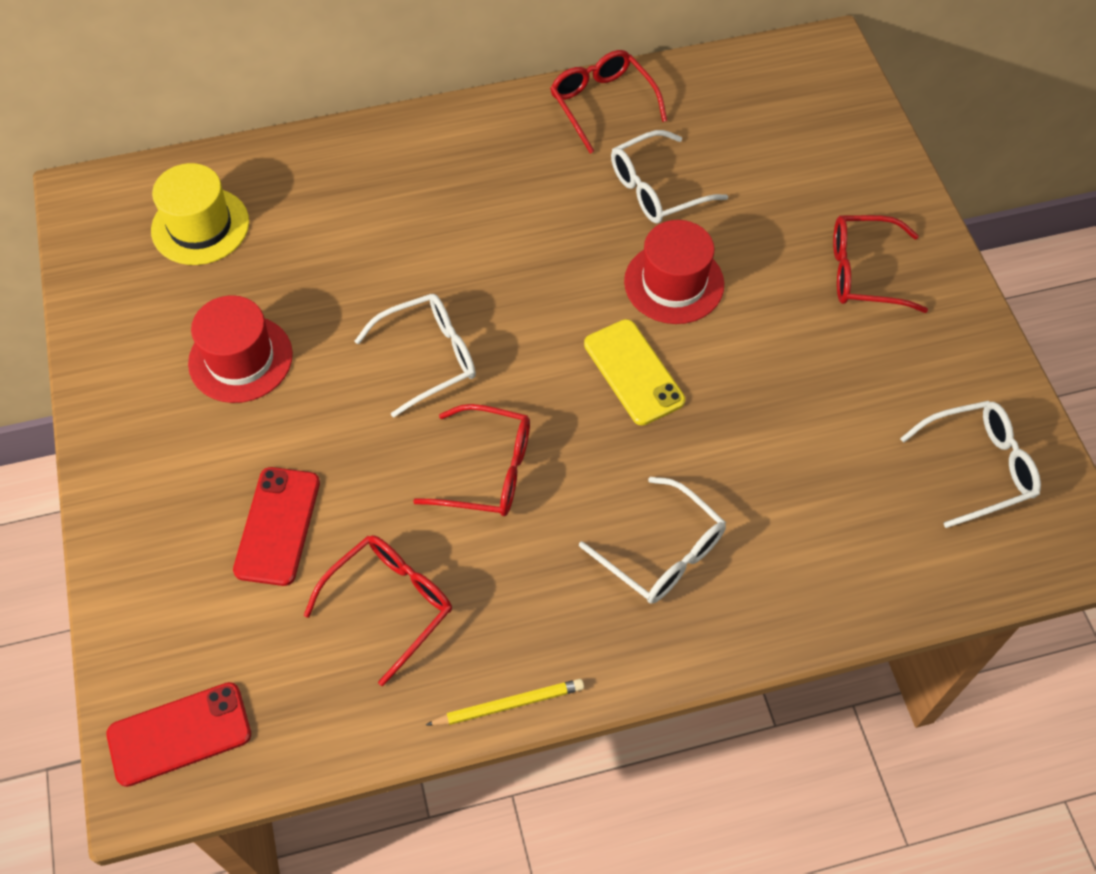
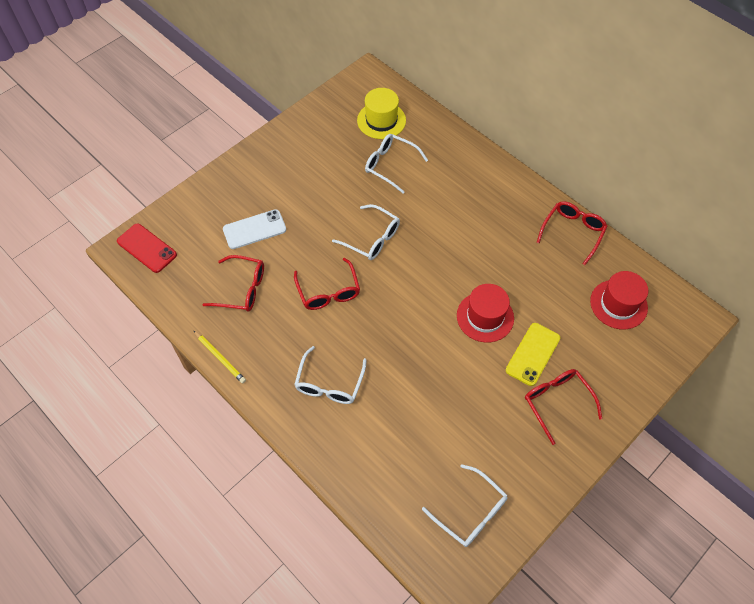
camera: 60 degrees right, 0 degrees up
red hat [188,295,293,403] -> red hat moved to [590,271,648,330]
red phone [233,467,320,586] -> white phone [223,209,286,249]
yellow phone [584,319,685,425] -> yellow phone moved to [506,323,560,386]
white glasses [611,130,728,223] -> white glasses moved to [365,134,428,193]

